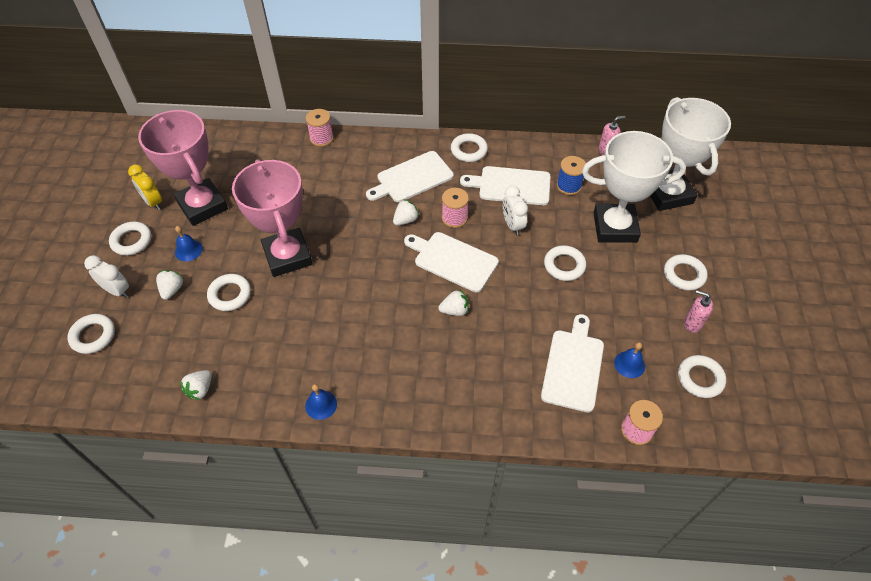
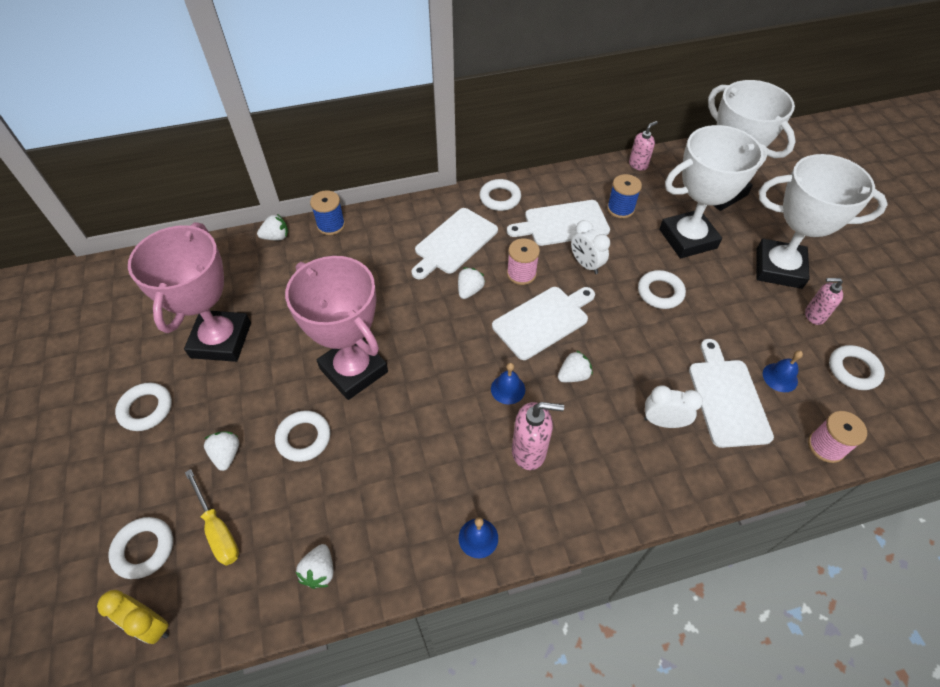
camera: 20 degrees left, 0 degrees up
white clock [84,255,129,298] -> white clock moved to [644,386,703,428]
yellow clock [128,164,162,210] -> yellow clock moved to [97,590,169,644]
pink trophy [138,110,228,226] -> pink trophy turned 60 degrees clockwise [128,222,251,362]
blue bell [175,226,203,261] -> blue bell moved to [491,363,525,404]
pink spool [306,109,334,147] -> blue spool [310,190,345,235]
white cutting board [404,232,499,292] -> white cutting board turned 135 degrees clockwise [492,287,595,360]
white ring [664,254,708,291] -> white trophy [756,154,888,289]
none -> yellow screwdriver [185,469,239,566]
none -> white strawberry [257,214,288,240]
none -> pink soap dispenser [512,402,564,470]

